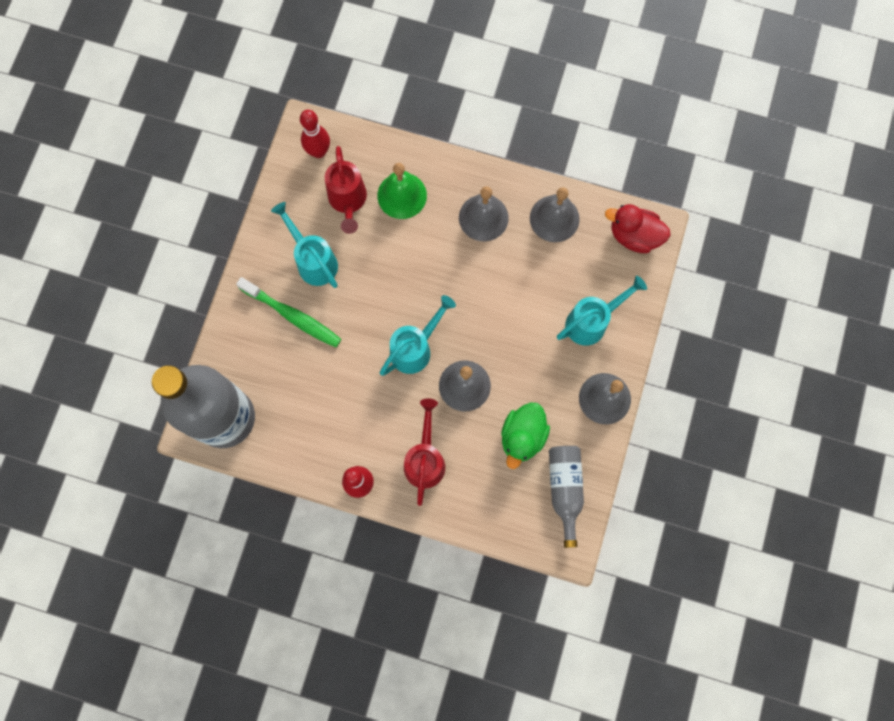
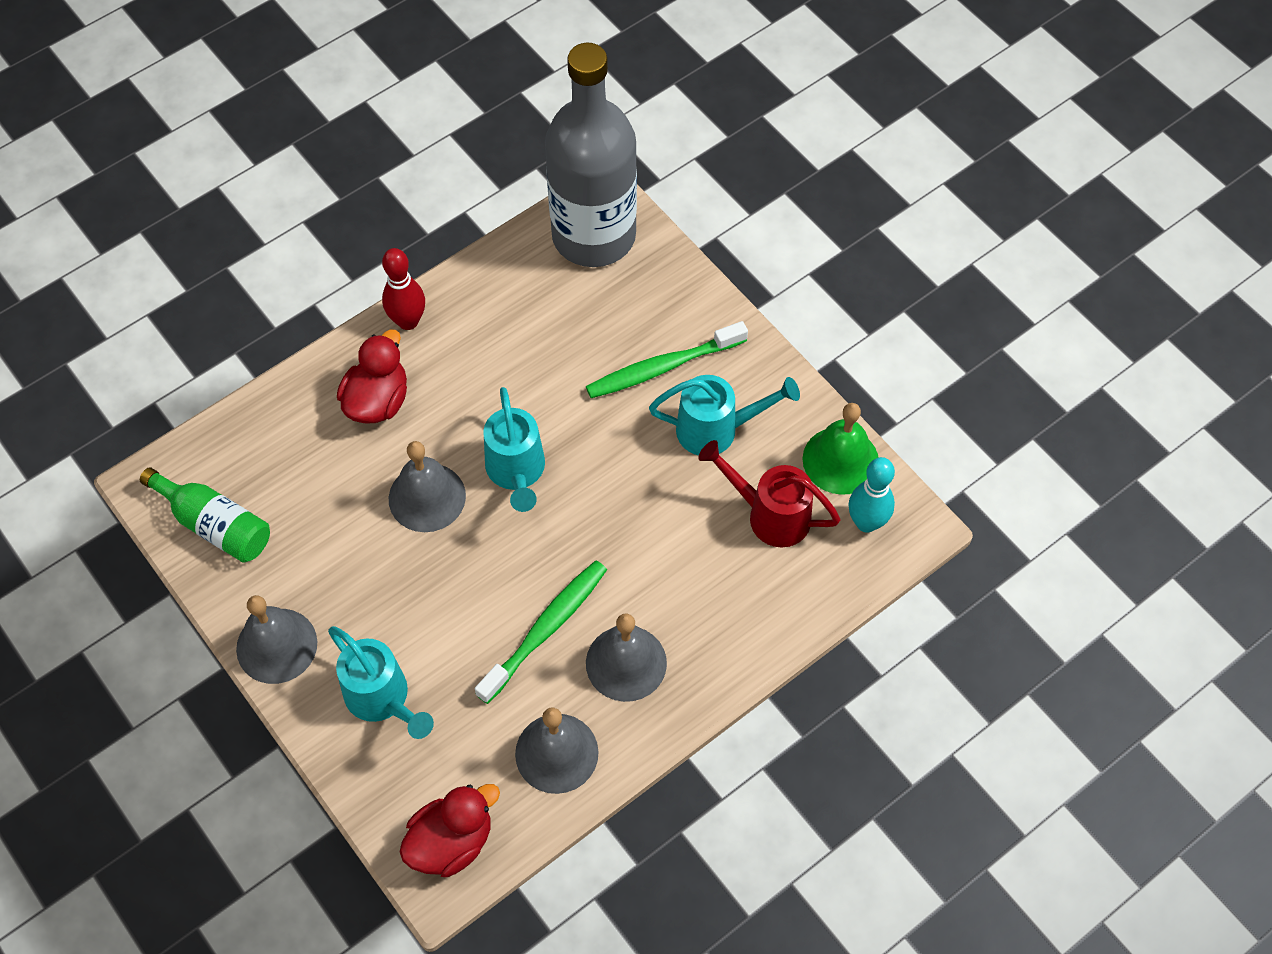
camera: 125 degrees right, 15 degrees down
red bowling pin [300,110,330,158] -> turquoise bowling pin [849,457,895,532]
green bell [377,163,427,219] -> green bell moved to [802,403,878,495]
red watering can [404,398,445,506] -> red duck [337,329,407,423]
green duck [501,402,550,469] -> none
grey bottle [549,446,584,548] -> green bottle [140,467,270,563]
turquoise watering can [557,276,647,346] -> turquoise watering can turned 45 degrees counterclockwise [328,626,434,739]
none -> green toothbrush [475,561,607,704]

